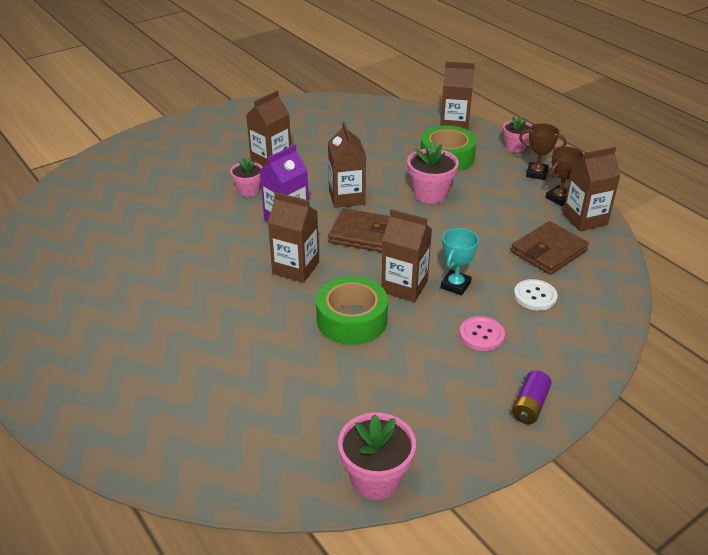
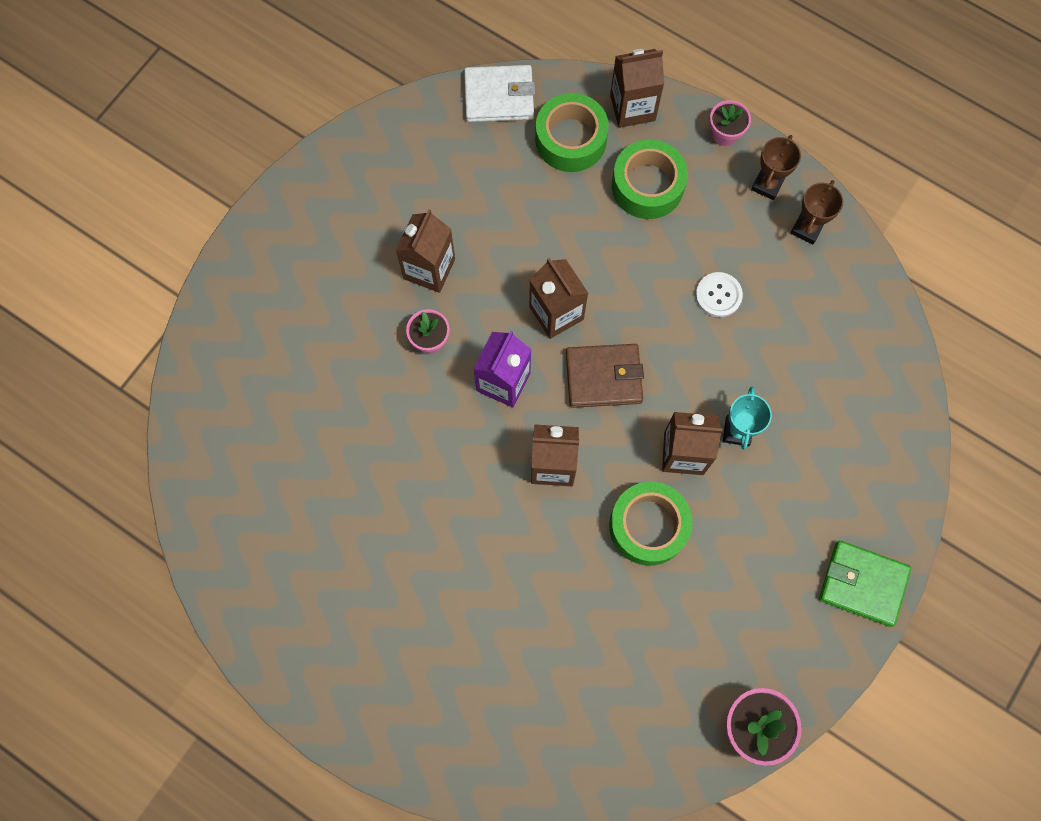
camera: 20 degrees left, 35 degrees up
pink flower pot [407,141,459,204] -> none
pink button [459,316,505,351] -> none
brown wallet [511,221,589,275] -> none
purple battery [512,370,552,424] -> green wallet [819,541,911,627]
white button [514,279,557,311] -> white button moved to [696,272,743,317]
brown trophy [519,123,567,180] -> brown trophy turned 60 degrees counterclockwise [751,135,801,200]
brown carton [563,147,621,231] -> none
none -> white wallet [464,65,535,122]
none -> green tape [535,93,609,172]

